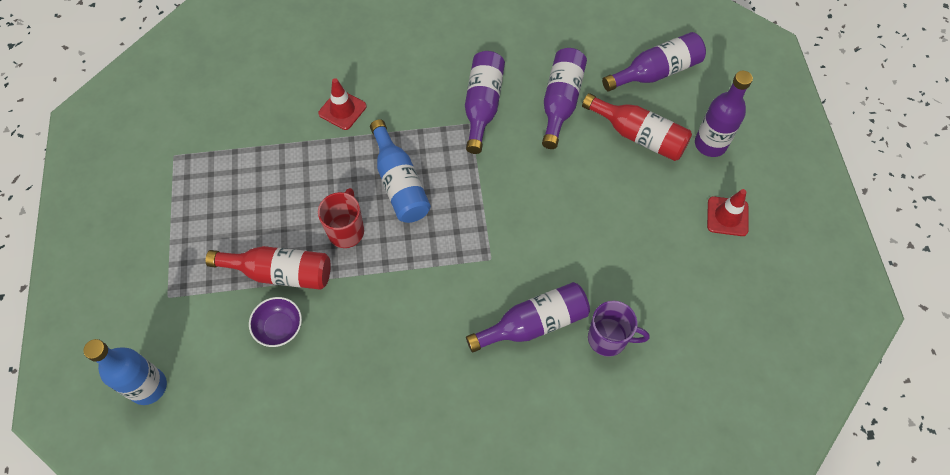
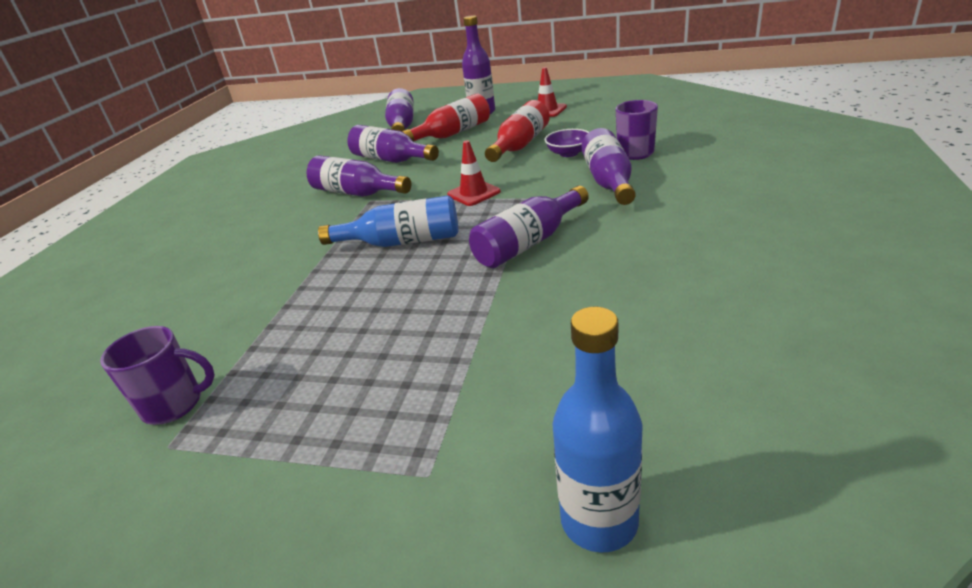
camera: 65 degrees left, 30 degrees down
red bottle [206,246,331,290] -> red bottle moved to [485,100,550,162]
purple bowl [249,297,302,347] -> purple bowl moved to [545,129,589,157]
red traffic cone [318,78,367,130] -> red traffic cone moved to [447,140,501,206]
red mug [318,188,364,248] -> none
none -> purple mug [100,326,215,425]
none -> purple bottle [469,186,589,268]

